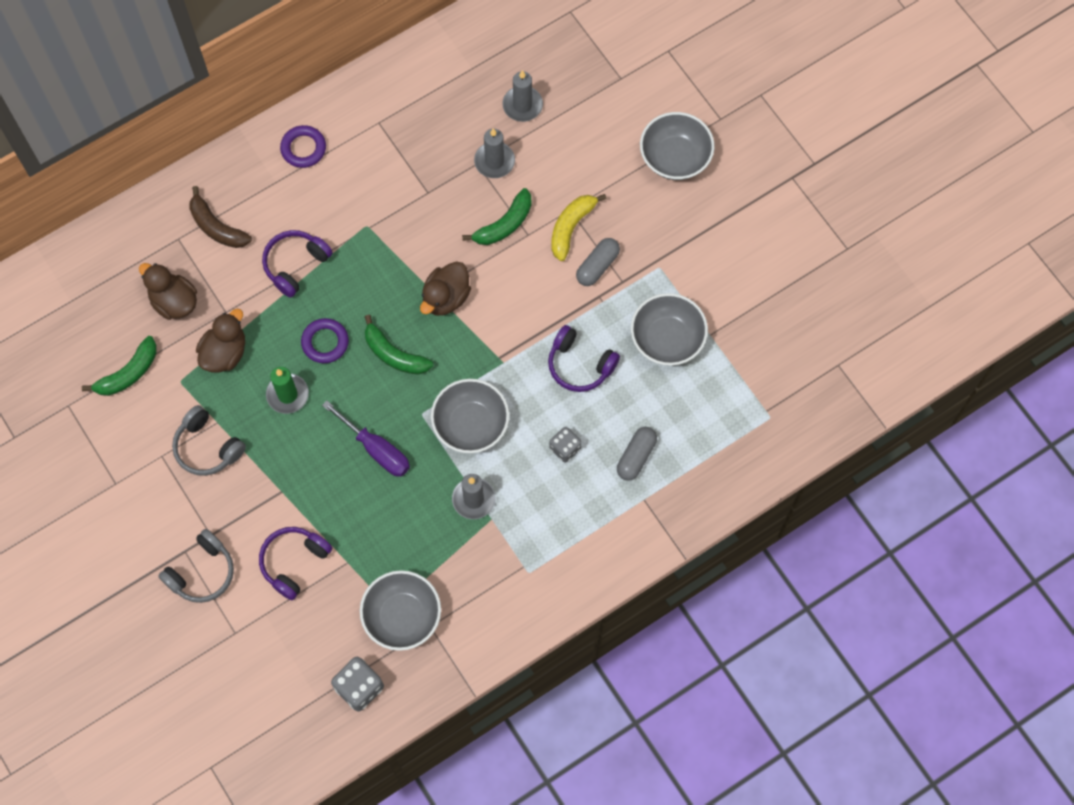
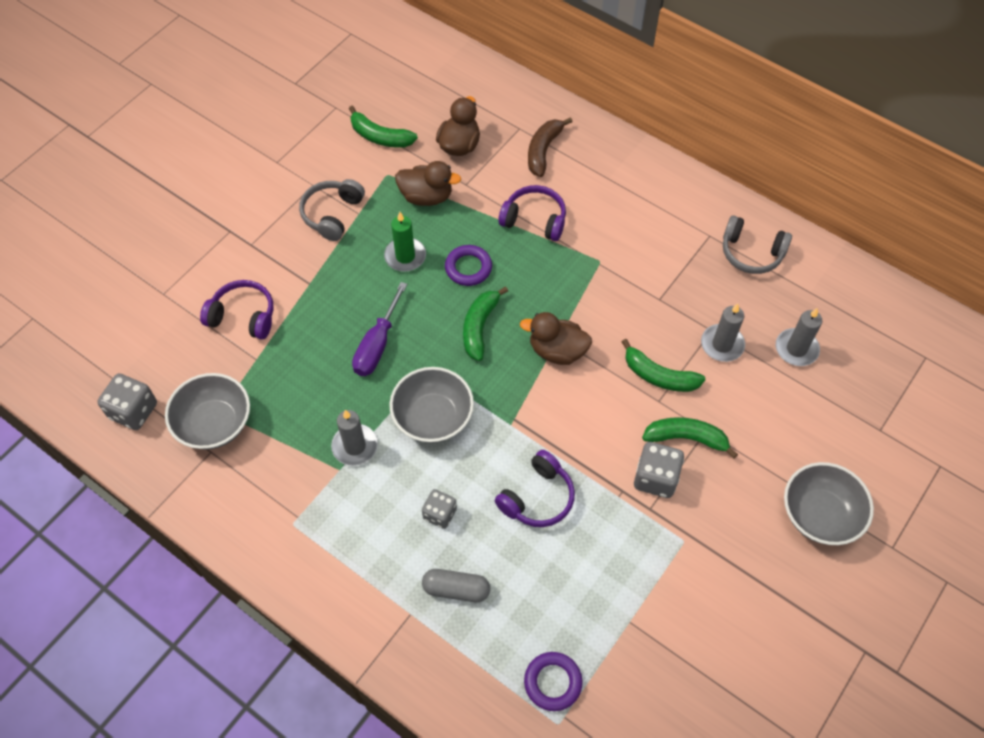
camera: 70 degrees right, 10 degrees down
grey headphones [158,529,234,603] -> grey headphones moved to [723,215,792,274]
purple ring [280,125,326,168] -> purple ring moved to [524,652,583,711]
purple headphones [548,325,620,392] -> purple headphones turned 150 degrees counterclockwise [495,450,575,527]
yellow banana [551,194,607,261] -> green banana [642,417,738,459]
grey capsule [576,238,620,286] -> grey dice [634,442,684,498]
grey bowl [631,293,708,366] -> none

